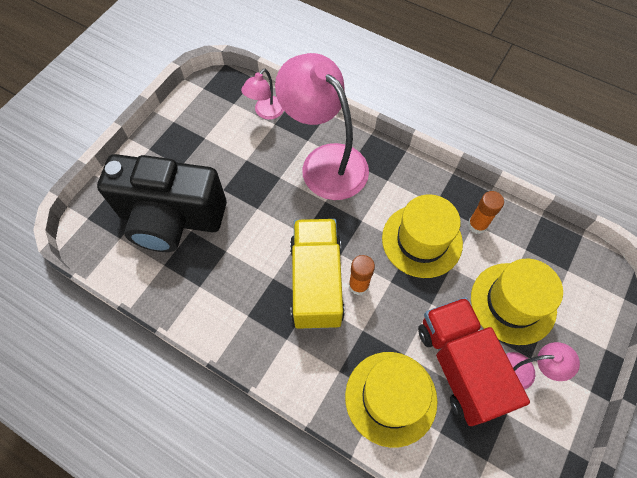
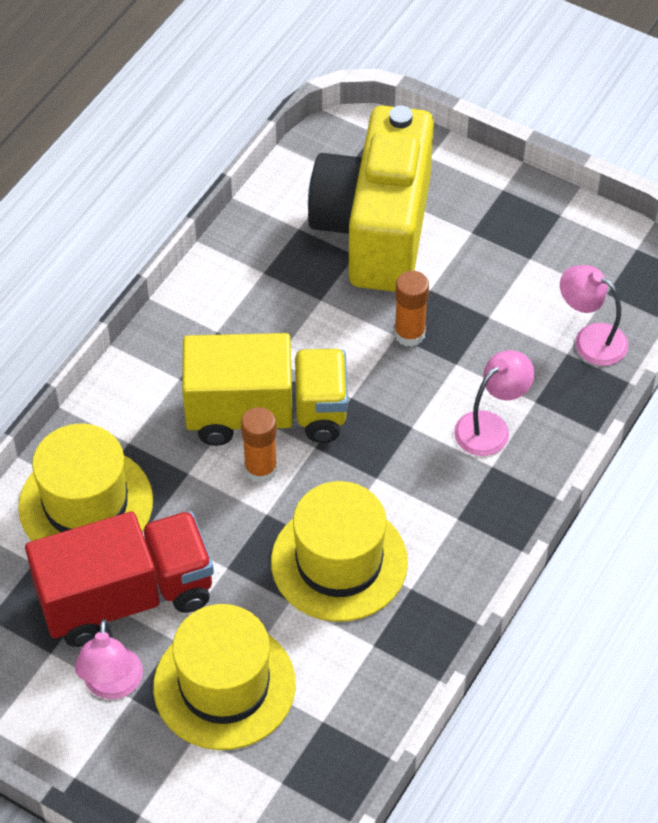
camera: 90 degrees right, 10 degrees down
black camera [97,154,227,252] -> yellow camera [308,106,434,292]
pink lamp [275,53,369,200] -> pink lamp [454,350,534,456], size x0.47
orange glue stick [468,191,504,234] -> orange glue stick moved to [394,271,429,347]

